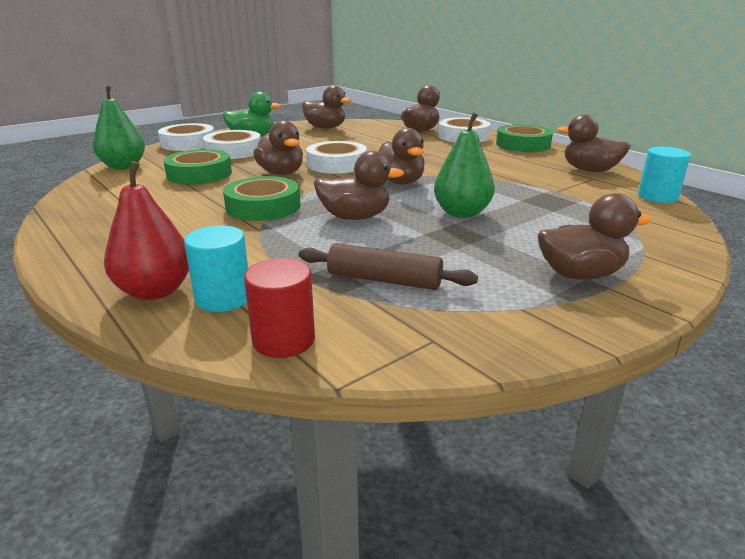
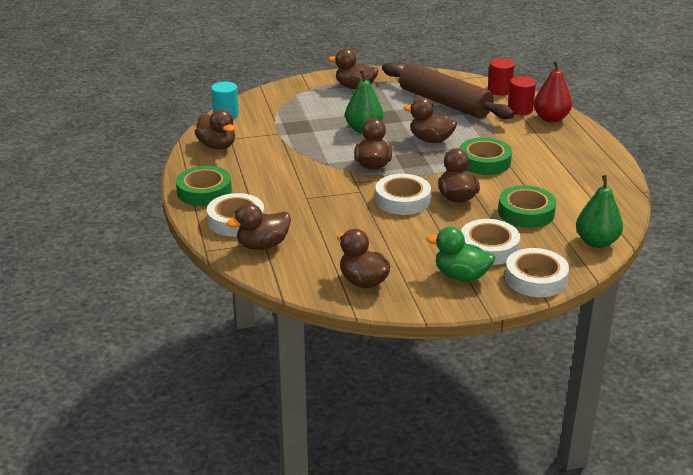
camera: 155 degrees left, 5 degrees up
turquoise cylinder [184,226,248,312] -> red cylinder [508,76,536,115]
brown rolling pin [299,243,478,290] -> brown rolling pin [382,63,515,119], size x1.86

